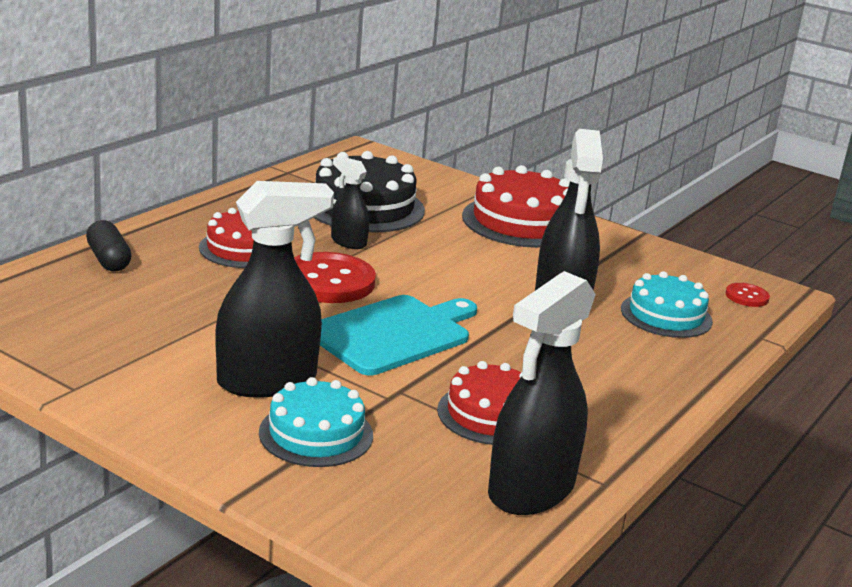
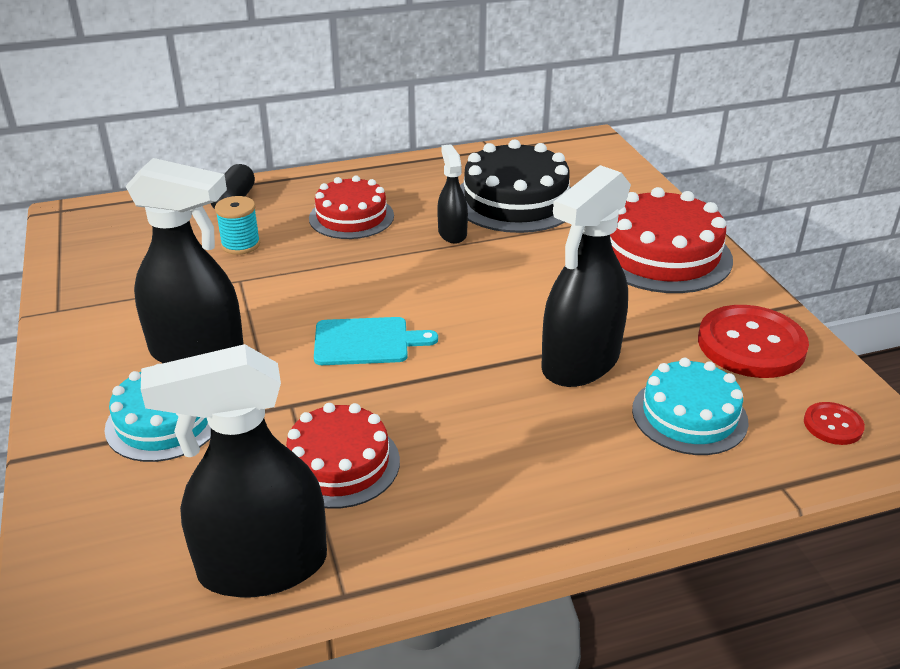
camera: 40 degrees right, 10 degrees up
red button [294,252,376,303] -> red button moved to [698,305,809,378]
turquoise cutting board [320,295,477,375] -> turquoise cutting board [314,317,438,365], size x0.63
none -> turquoise spool [215,196,260,255]

